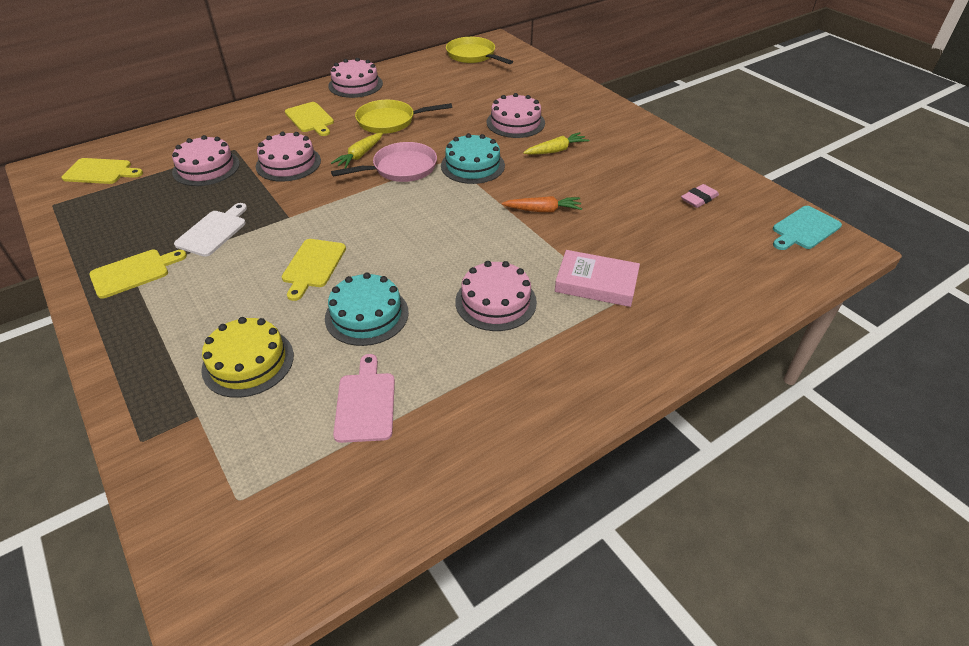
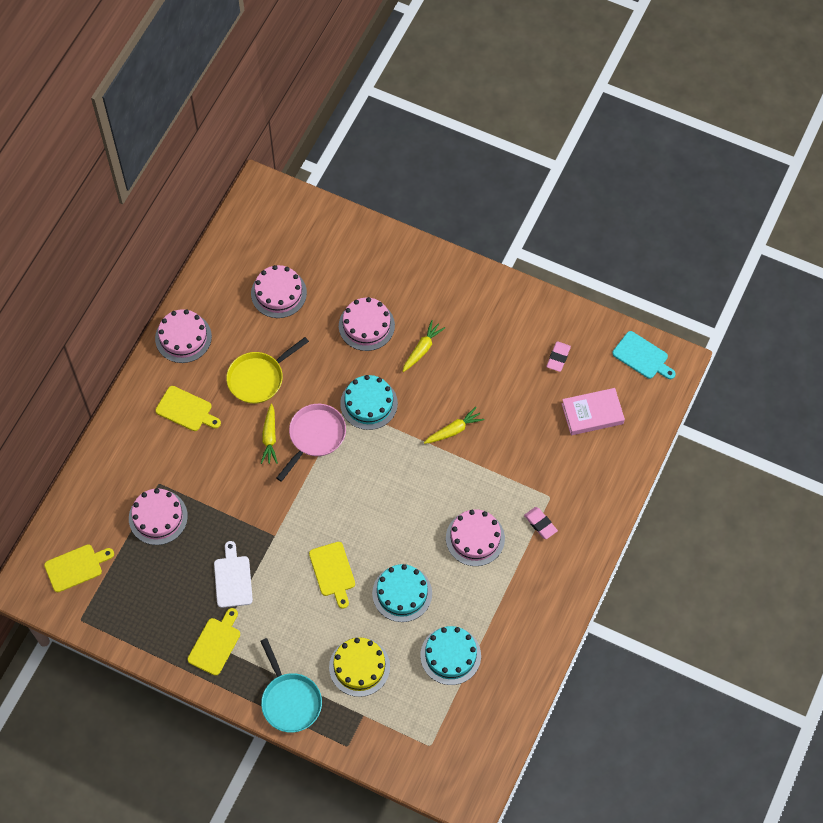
camera: 30 degrees left, 20 degrees up
pink cake [256,132,321,182] -> pink cake moved to [251,265,307,318]
pink cutting board [333,354,395,443] -> turquoise cake [420,626,481,685]
yellow pan [446,37,513,64] -> none
orange carrot [502,196,582,212] -> yellow carrot [424,407,484,444]
pink book [555,250,640,307] -> pink book moved to [562,388,625,435]
turquoise cutting board [773,206,842,250] -> turquoise cutting board turned 75 degrees counterclockwise [612,331,676,379]
none -> turquoise pan [261,638,322,732]
none -> pink eraser [524,507,558,539]

